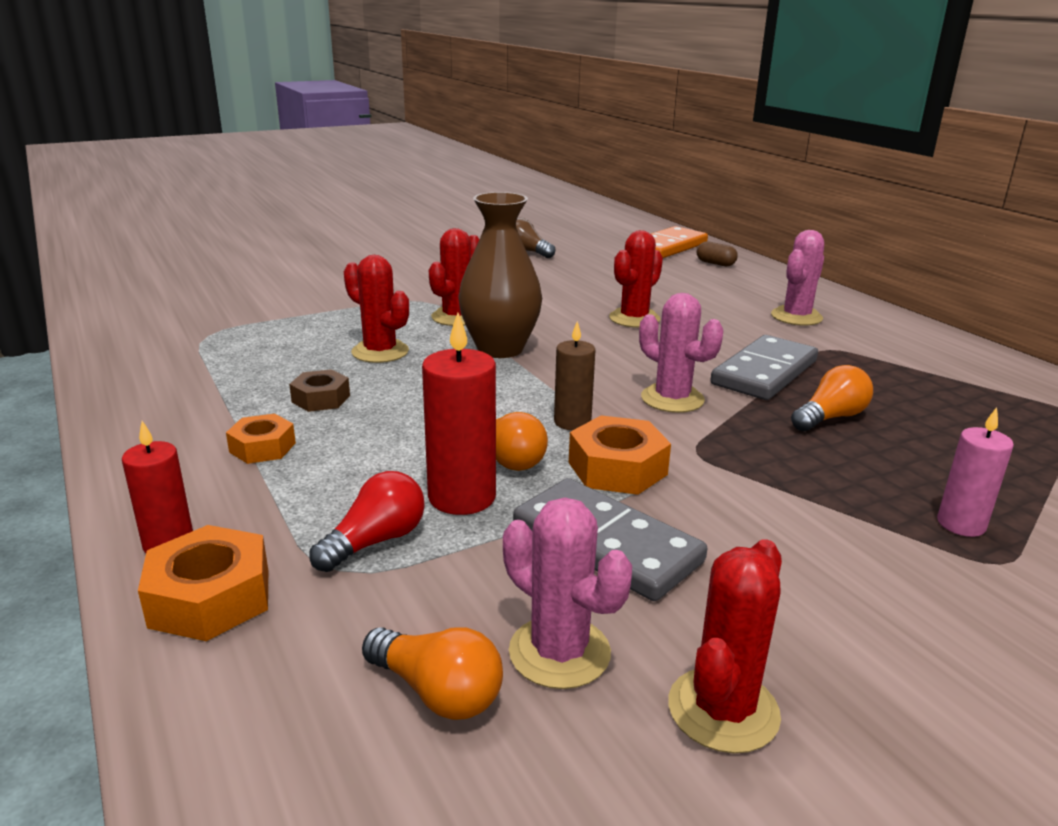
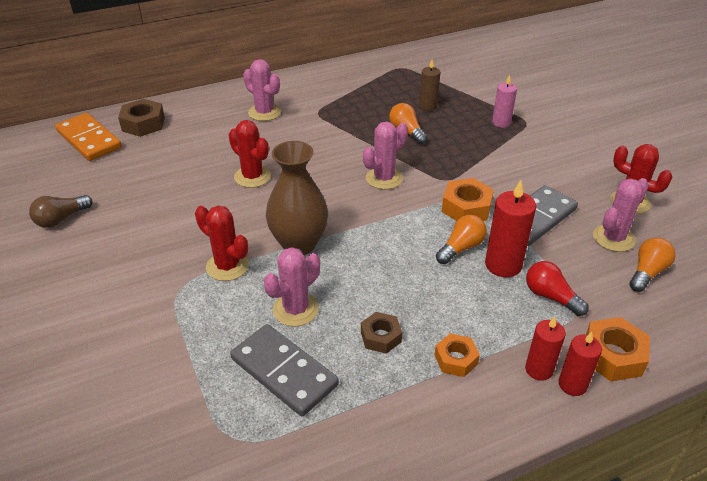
camera: 85 degrees left, 15 degrees up
red cactus [344,255,409,363] -> pink cactus [264,247,320,327]
brown candle [554,321,595,430] -> brown candle moved to [419,60,440,111]
brown capsule [697,241,738,266] -> brown nut [118,99,165,137]
grey domino [710,335,818,400] -> grey domino moved to [230,324,339,416]
none -> red candle [525,317,566,381]

